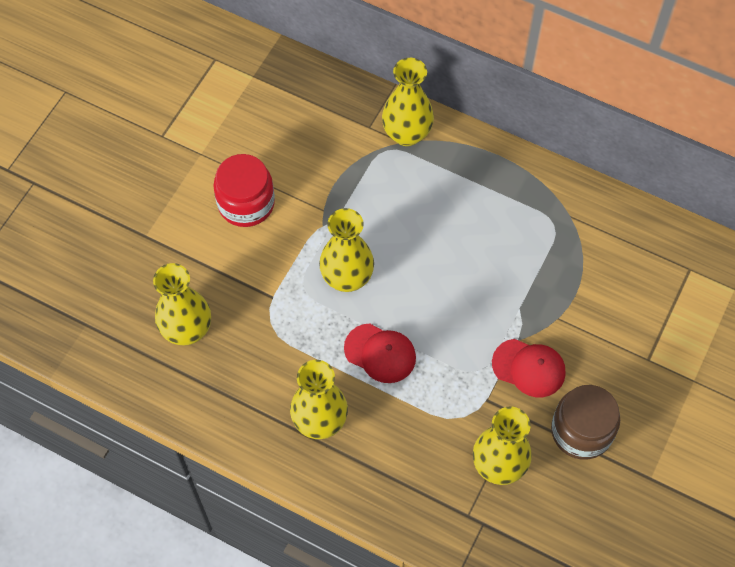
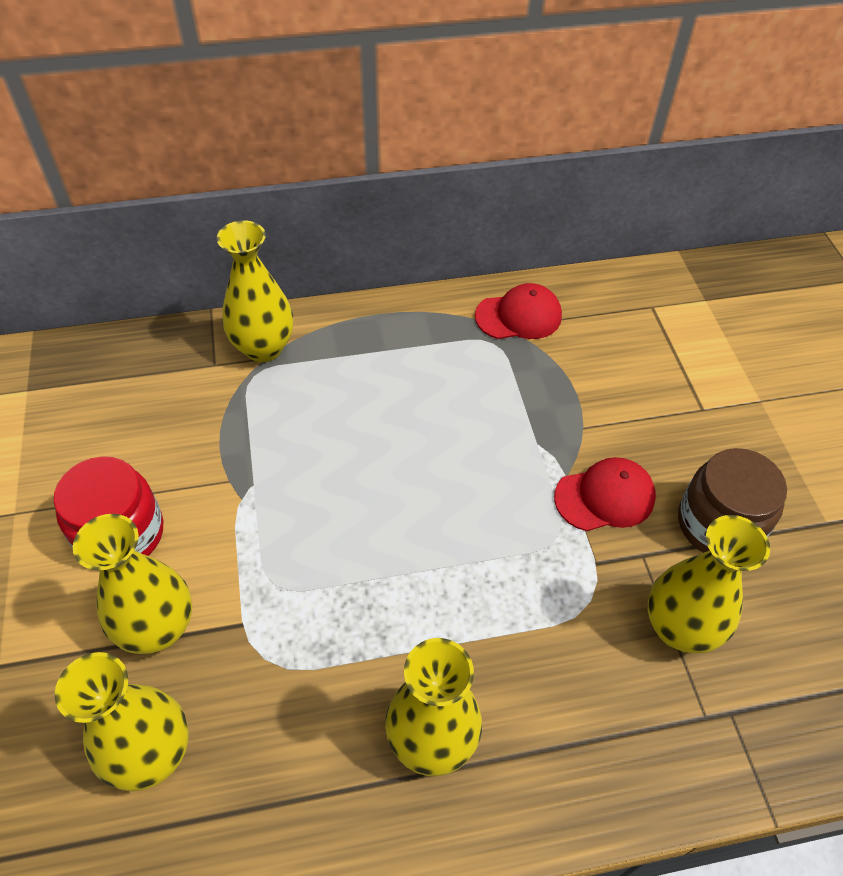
camera: 40 degrees left, 10 degrees down
yellow vase [319,208,374,292] -> yellow vase moved to [73,514,192,654]
red cap [344,323,416,383] -> red cap moved to [475,283,562,339]

